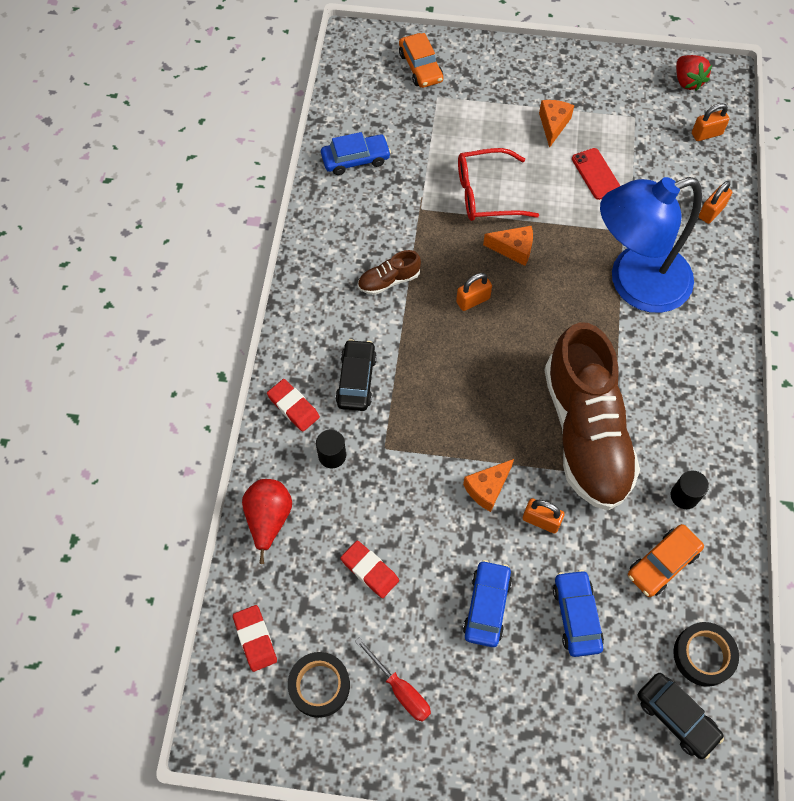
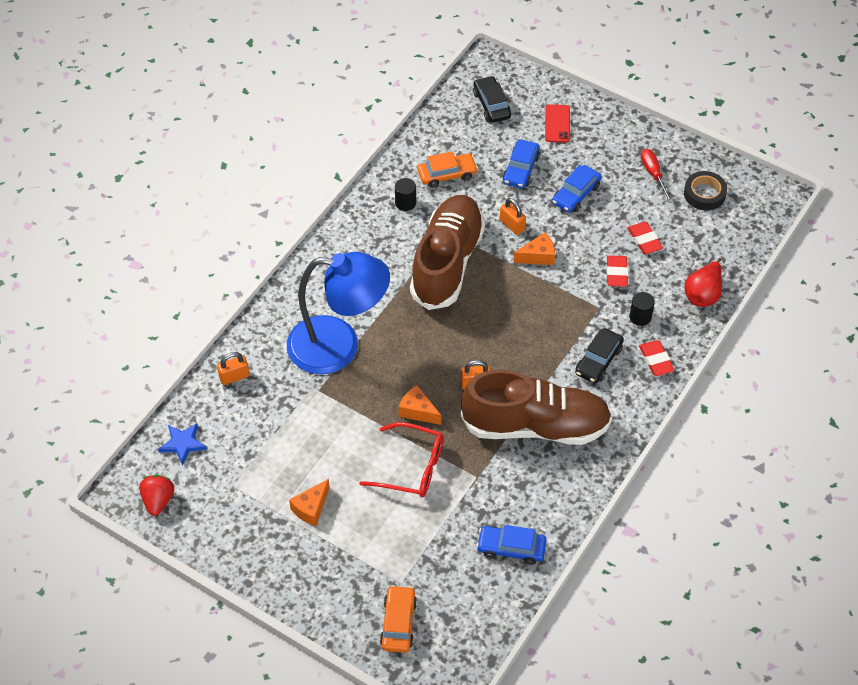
camera: 155 degrees left, 10 degrees down
red eraser [233,605,277,672] -> red eraser moved to [607,256,628,287]
brown shoe [358,250,421,295] -> brown shoe [461,370,612,445], size x2.48
red phone [572,148,620,200] -> red phone moved to [545,104,570,143]
black tape [673,622,739,687] -> none
orange padlock [692,103,730,141] -> blue star [158,423,207,466]

